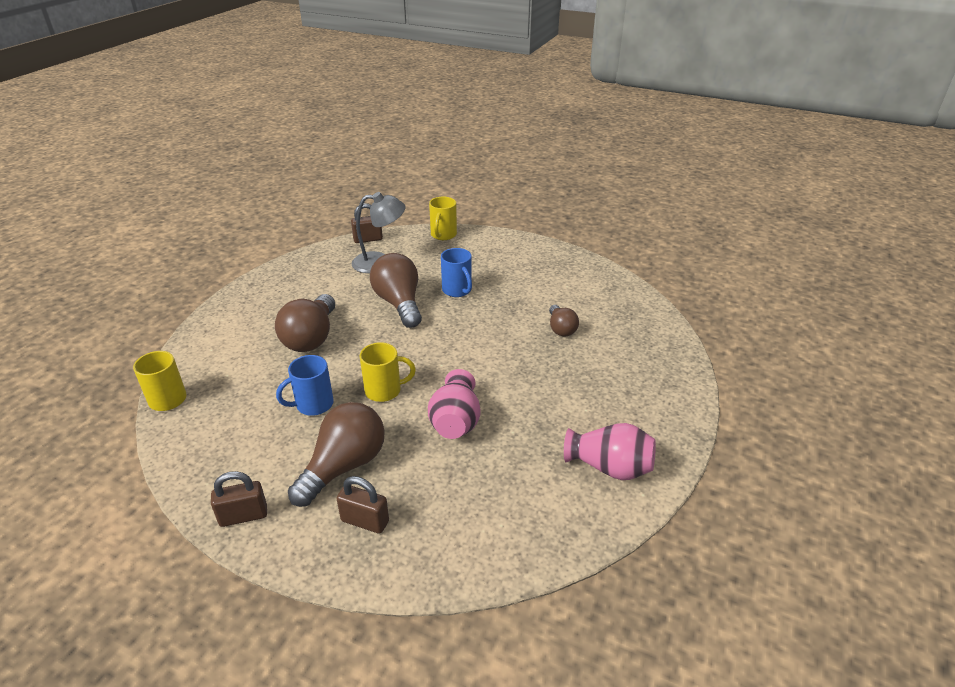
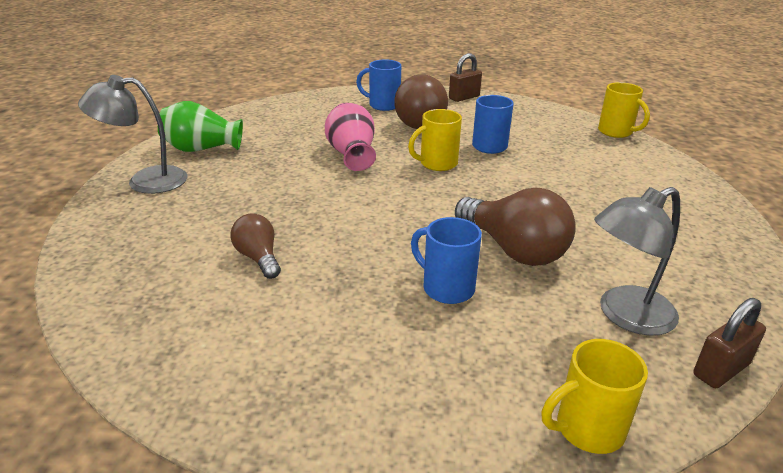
camera: 160 degrees right, 5 degrees down
brown light bulb [275,294,335,352] -> none
brown padlock [337,476,389,534] -> blue mug [356,59,401,111]
yellow mug [429,197,457,240] -> yellow mug turned 105 degrees counterclockwise [541,339,648,454]
pink vase [564,423,656,480] -> green vase [158,101,243,152]
none -> grey lamp [78,75,187,194]

